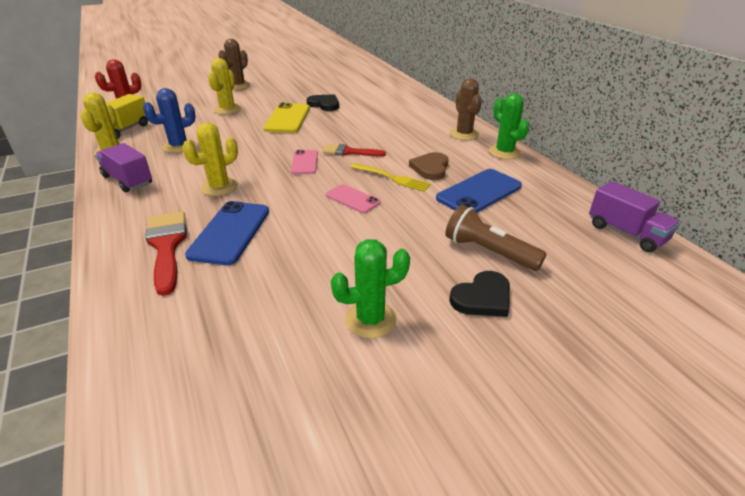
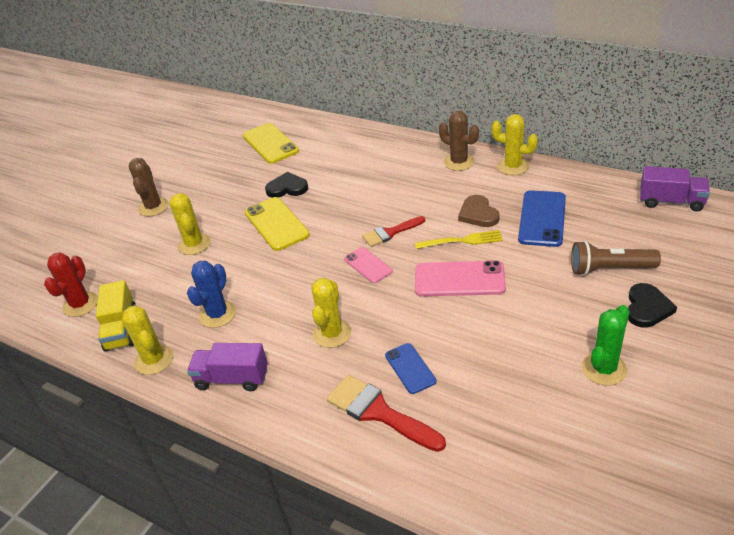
camera: 30 degrees left, 5 degrees up
blue phone [185,201,269,265] -> blue phone [385,343,436,394], size x0.60
pink phone [326,184,380,213] -> pink phone [415,260,506,296], size x1.67
green cactus [489,93,530,159] -> yellow cactus [491,114,538,175]
none -> yellow phone [243,123,299,164]

